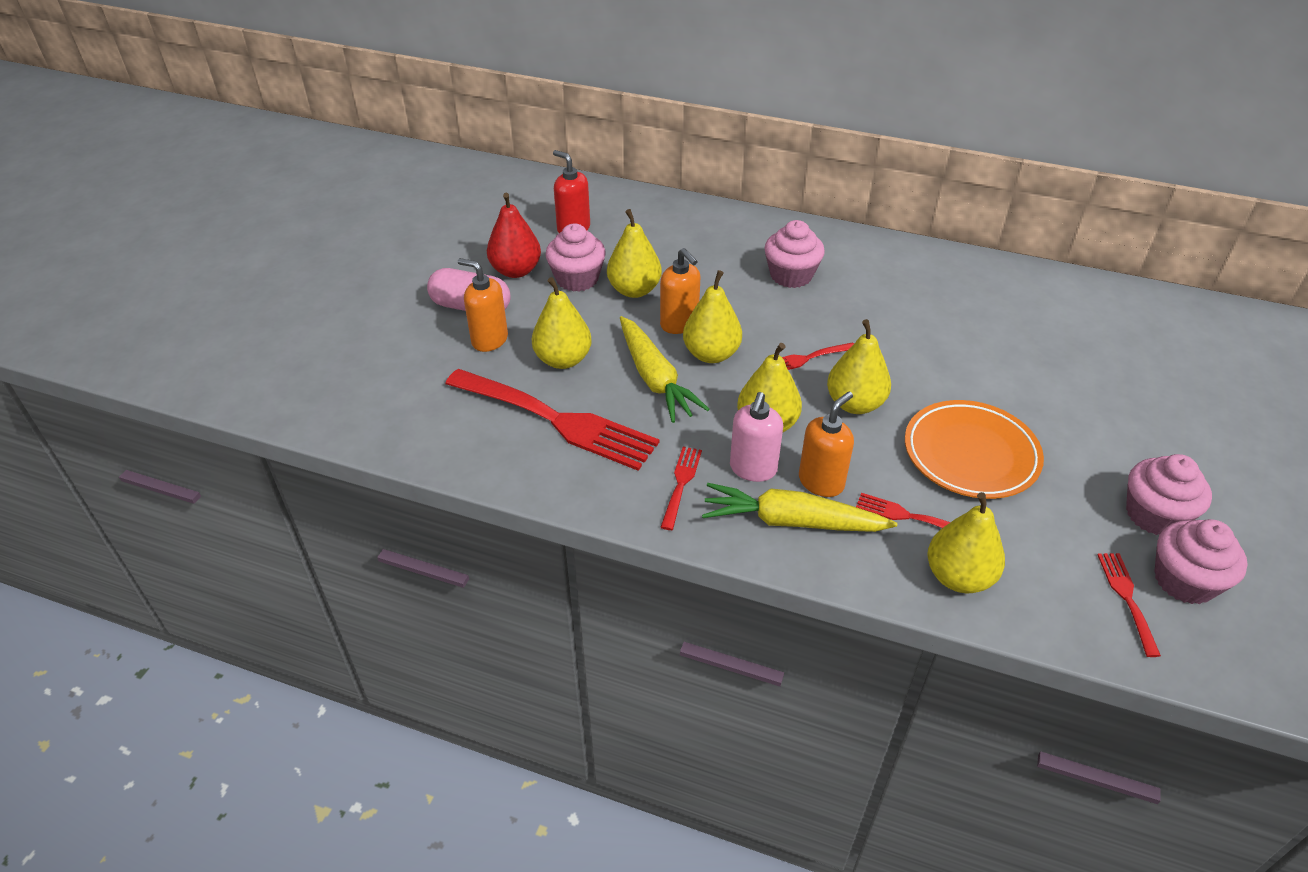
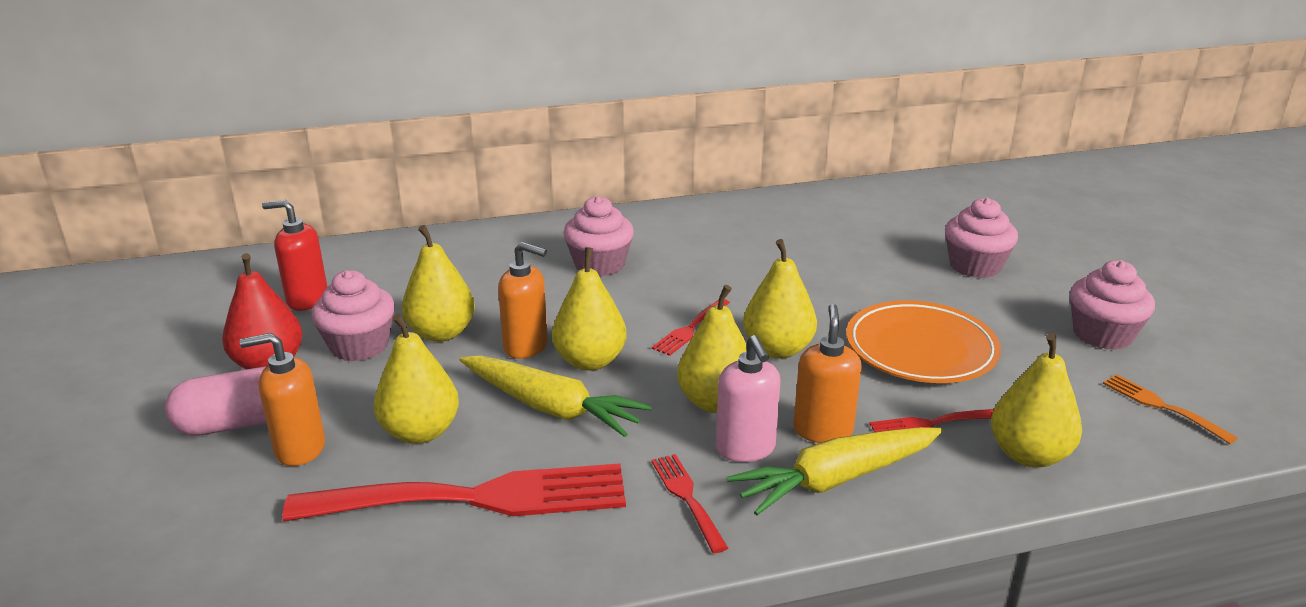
camera: 35 degrees left, 15 degrees down
red fork [1097,553,1161,657] -> orange fork [1103,374,1238,444]
pink cupcake [1154,519,1248,604] -> pink cupcake moved to [945,198,1018,278]

